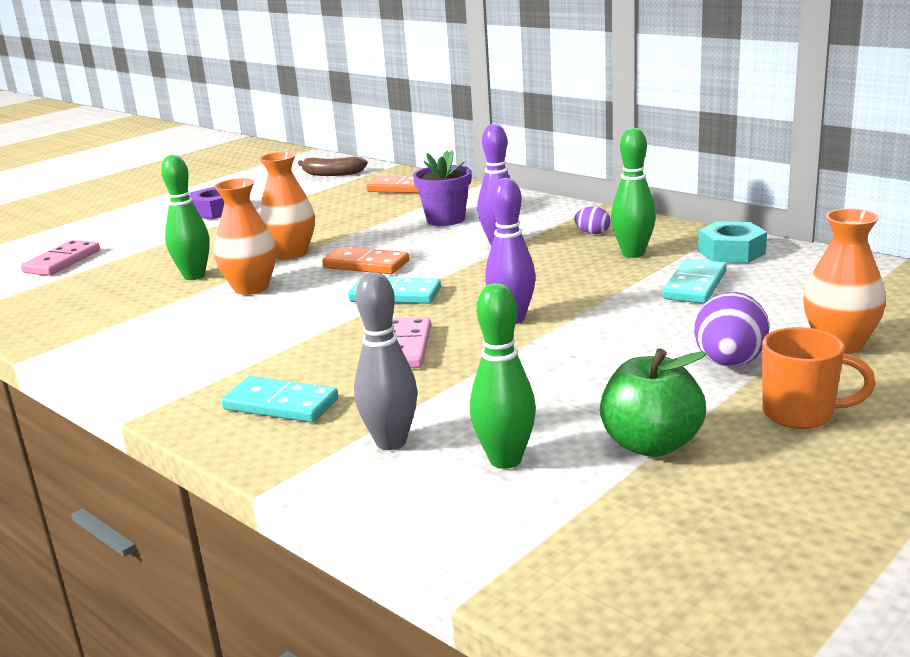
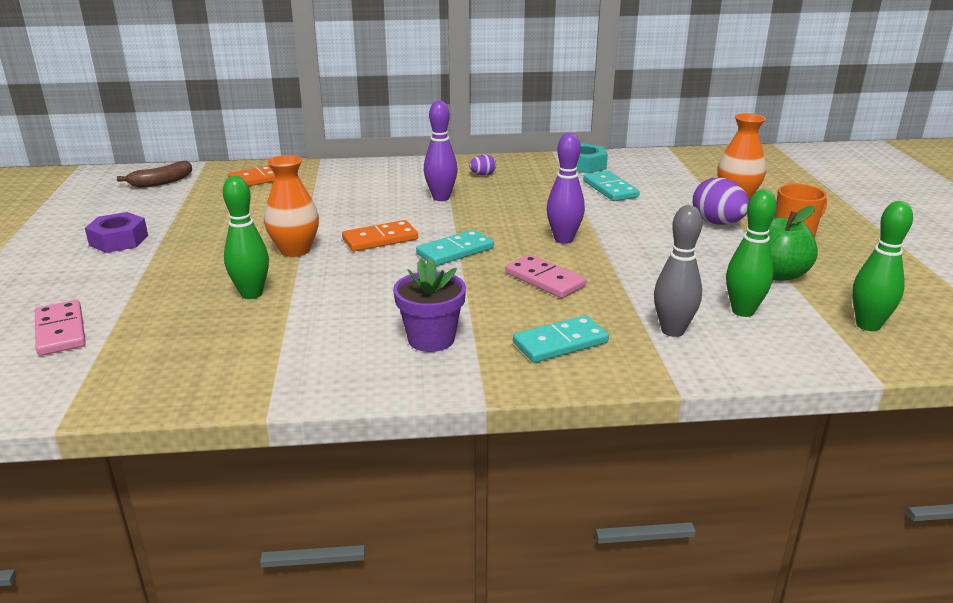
camera: 50 degrees left, 5 degrees up
orange vase [214,178,276,295] -> none
purple flower pot [413,150,471,226] -> purple flower pot moved to [393,258,466,352]
green bowling pin [611,127,656,258] -> green bowling pin moved to [852,201,913,331]

